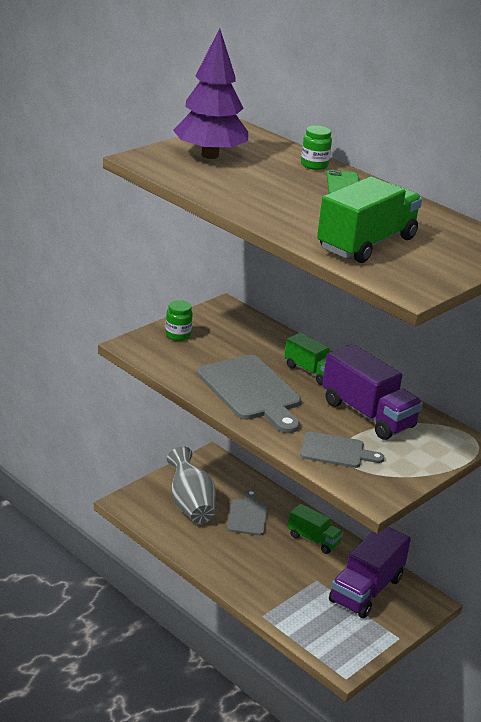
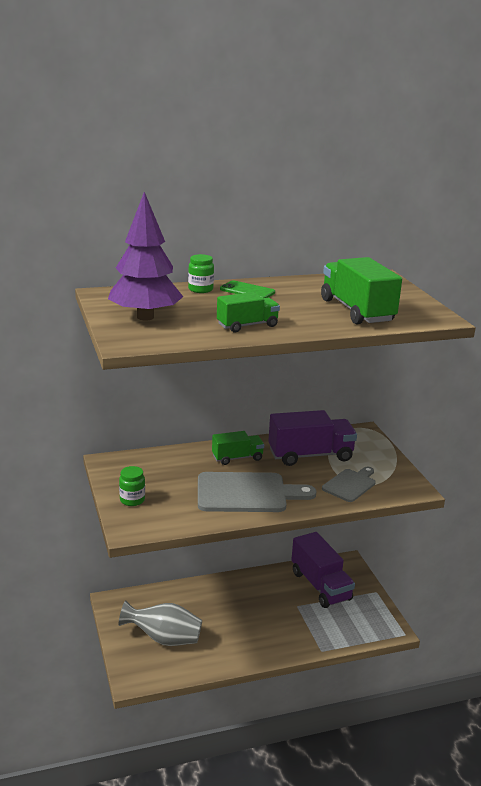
camera: 60 degrees left, 5 degrees down
grey cutting board [227,490,268,535] -> none
green truck [288,503,343,554] -> green truck moved to [217,292,280,332]

